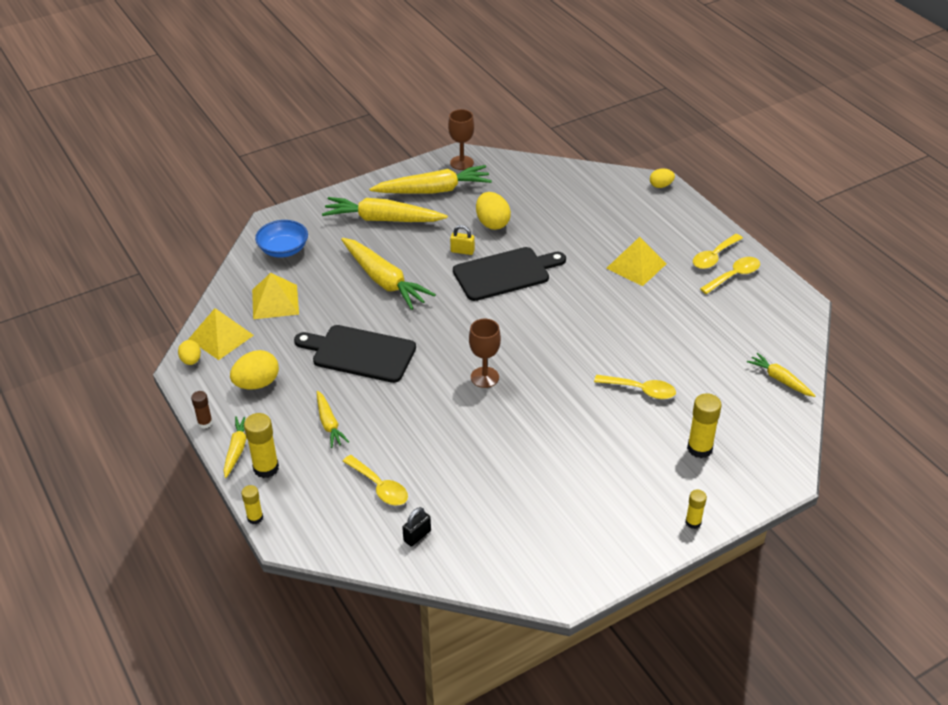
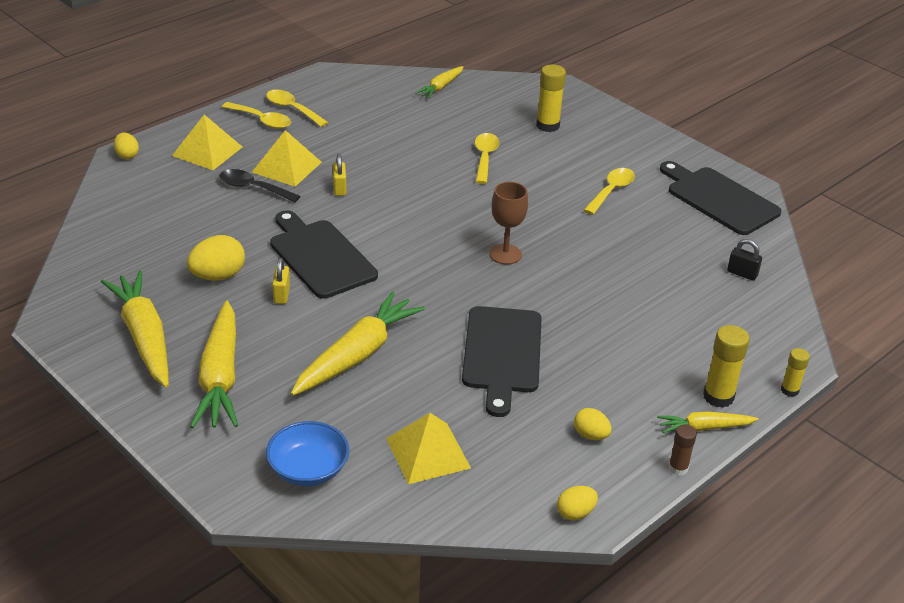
camera: 105 degrees left, 5 degrees down
yellow pyramid [188,308,254,360] -> yellow pyramid moved to [172,115,242,170]
yellow egg [230,350,279,389] -> yellow egg [574,408,612,440], size x0.60
yellow carrot [317,391,349,448] -> none
yellow spoon [343,455,408,506] -> yellow spoon moved to [583,168,635,215]
brown goblet [448,109,474,170] -> none
yellow glue stick [685,489,707,529] -> none
none -> black spoon [219,169,300,202]
none -> yellow padlock [333,154,346,196]
none -> black cutting board [660,161,781,235]

